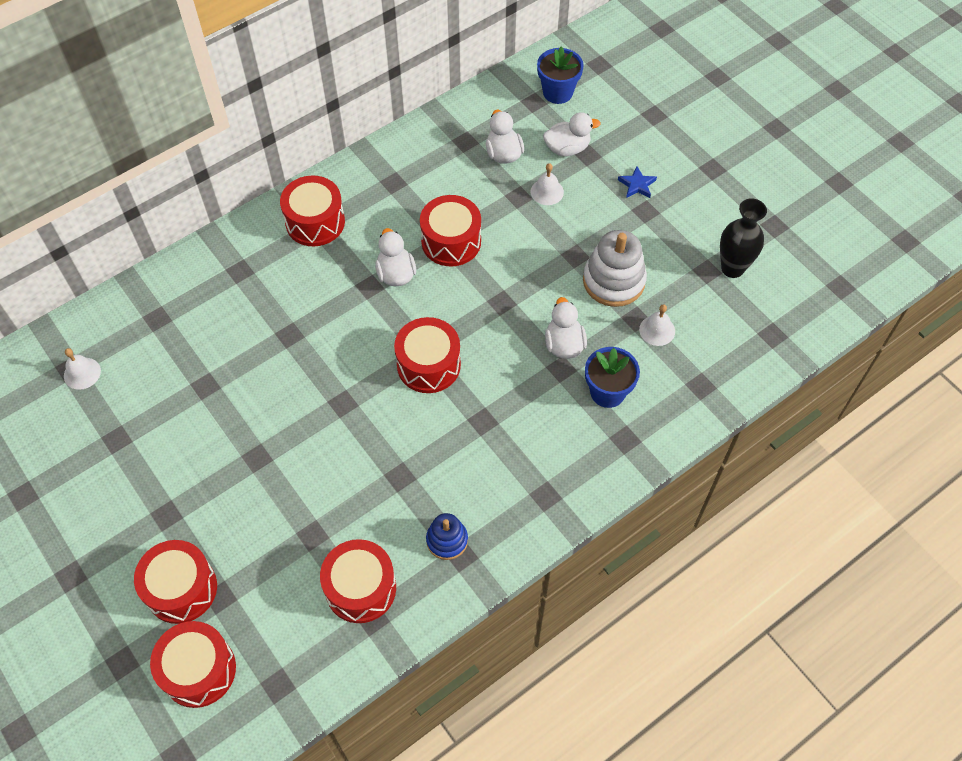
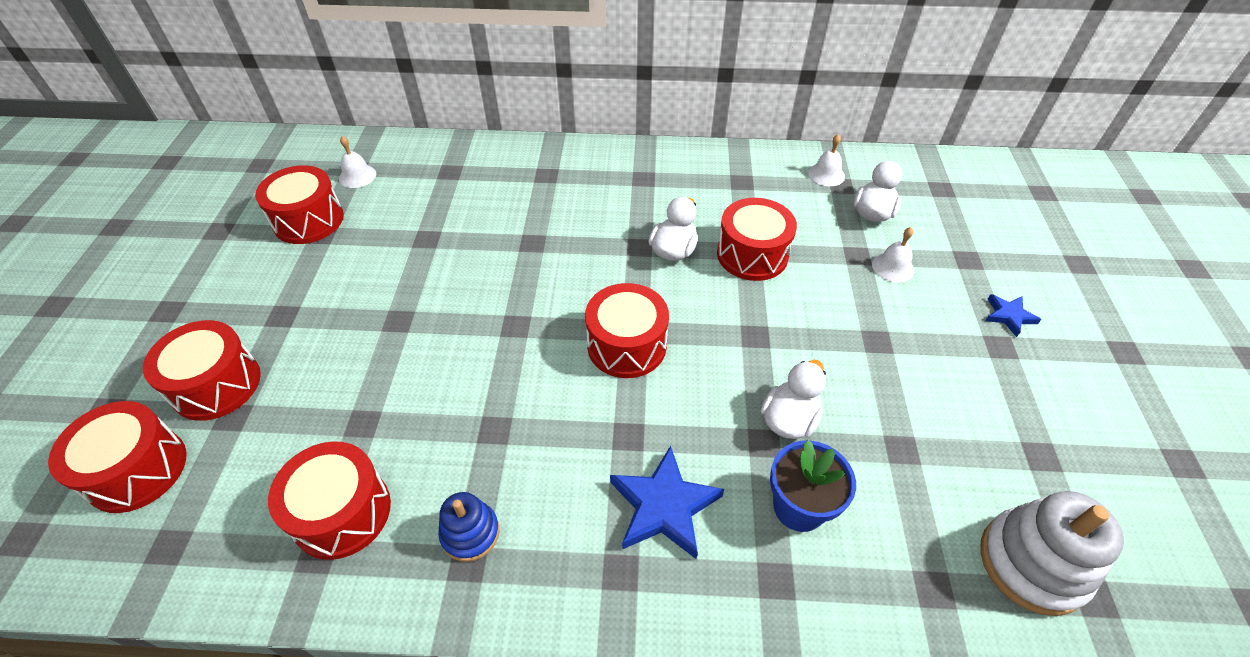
camera: 40 degrees right, 10 degrees down
red drum [280,176,345,246] -> red drum moved to [255,165,344,244]
blue flower pot [537,46,584,104] -> none
white duck [543,112,601,157] -> none
white stacking toy [583,230,647,307] -> white stacking toy moved to [980,491,1124,616]
white bell [639,304,675,346] -> white bell moved to [808,134,845,186]
black vase [720,198,767,278] -> none
none -> blue star [610,446,724,559]

